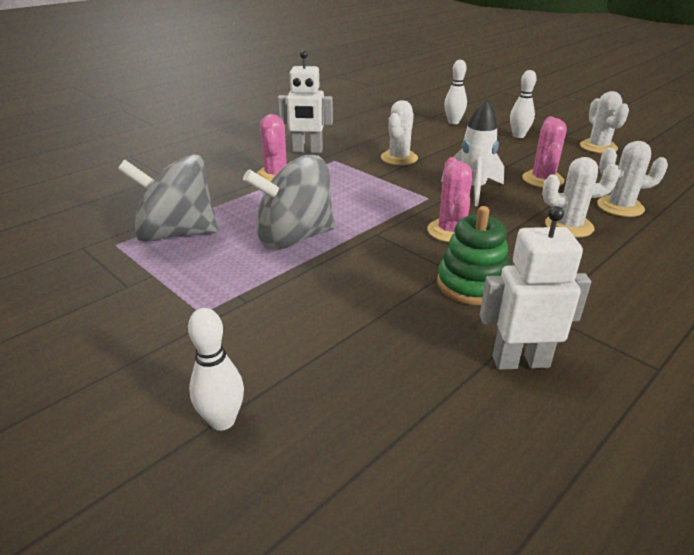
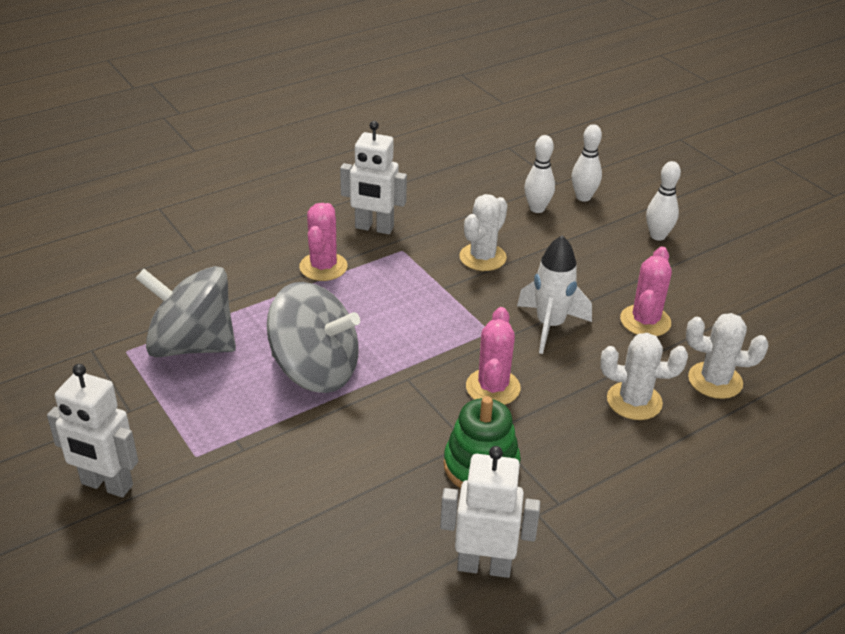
camera: 10 degrees right, 5 degrees up
white bowling pin [188,308,244,431] -> white bowling pin moved to [524,135,555,213]
grey spinning top [243,155,335,250] -> grey spinning top turned 150 degrees counterclockwise [267,282,360,393]
white cactus [580,91,629,153] -> none
none -> white robot [47,364,138,498]

